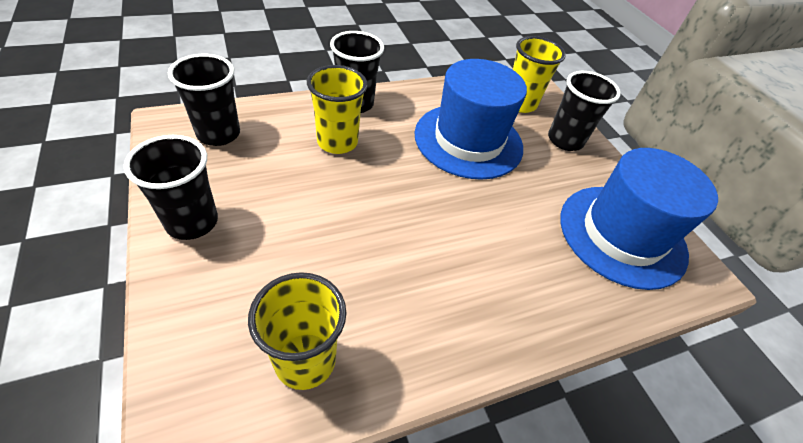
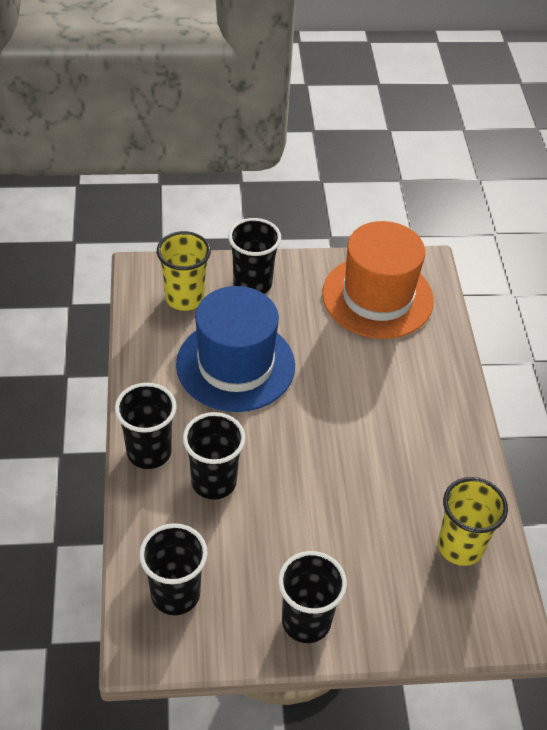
camera: 70 degrees left, 0 degrees up
yellow cup [307,65,368,154] -> black cup [183,412,246,500]
blue hat [560,148,718,290] -> orange hat [322,221,434,339]

